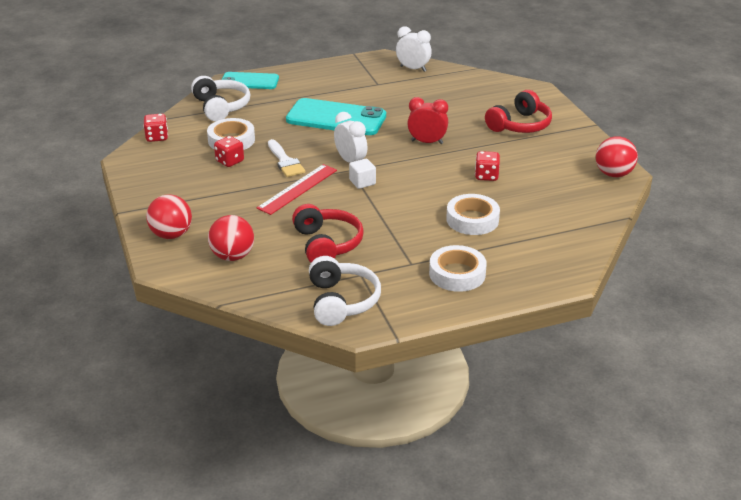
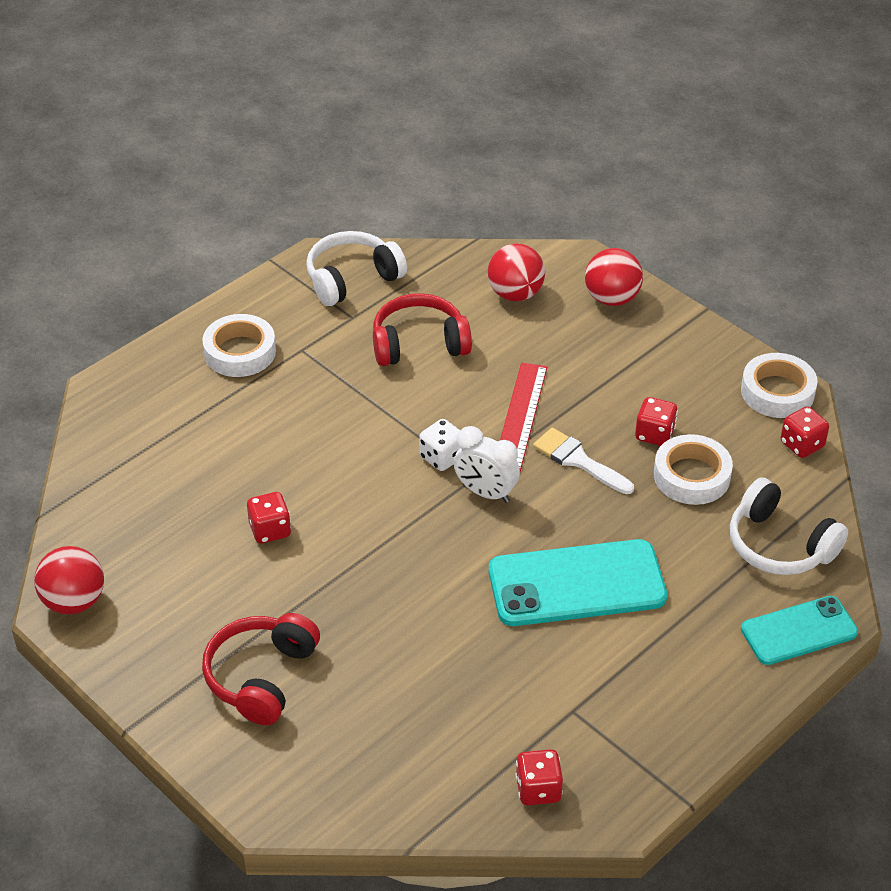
camera: 155 degrees right, 10 degrees up
red headphones [292,204,364,262] -> red headphones turned 120 degrees clockwise [373,293,472,366]
white headphones [309,256,381,326] -> white headphones turned 90 degrees clockwise [306,231,407,306]
white cube [349,159,376,189] -> white dice [419,419,460,471]
white clock [396,26,432,72] -> red dice [516,749,563,805]
red clock [407,97,448,144] -> none
white tape [446,194,500,235] -> white tape moved to [741,353,817,418]

